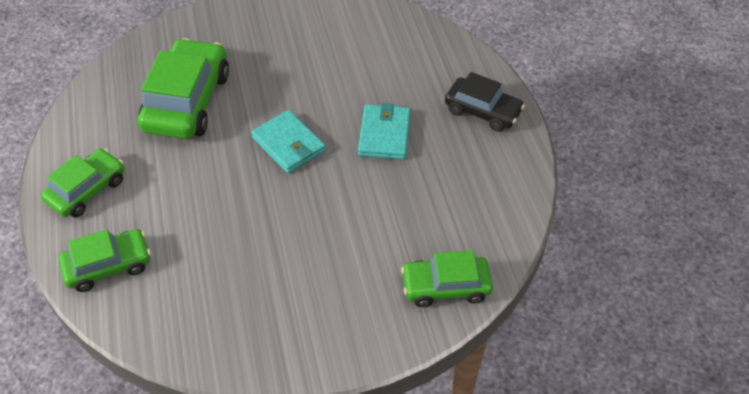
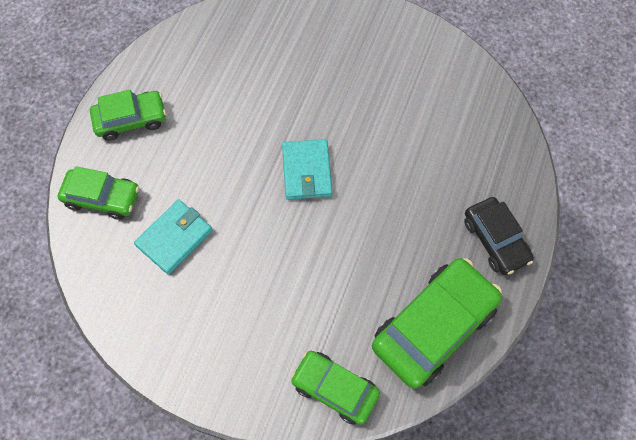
camera: 35 degrees right, 15 degrees up
green car [138,38,229,139] -> green car moved to [372,258,502,389]
turquoise wallet [358,103,411,160] -> turquoise wallet moved to [134,199,212,275]

